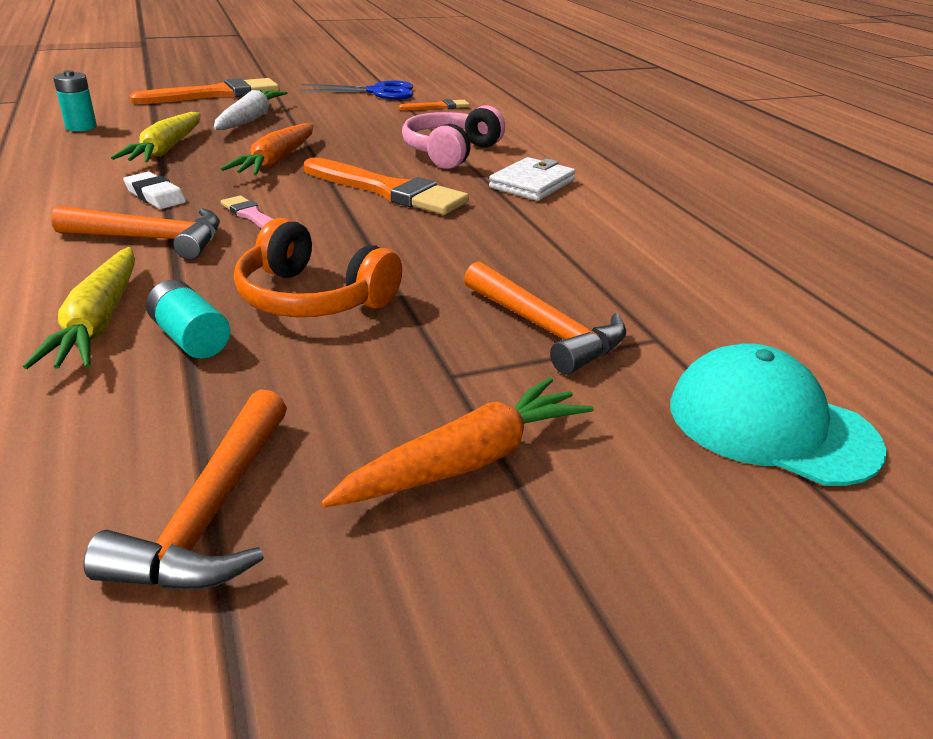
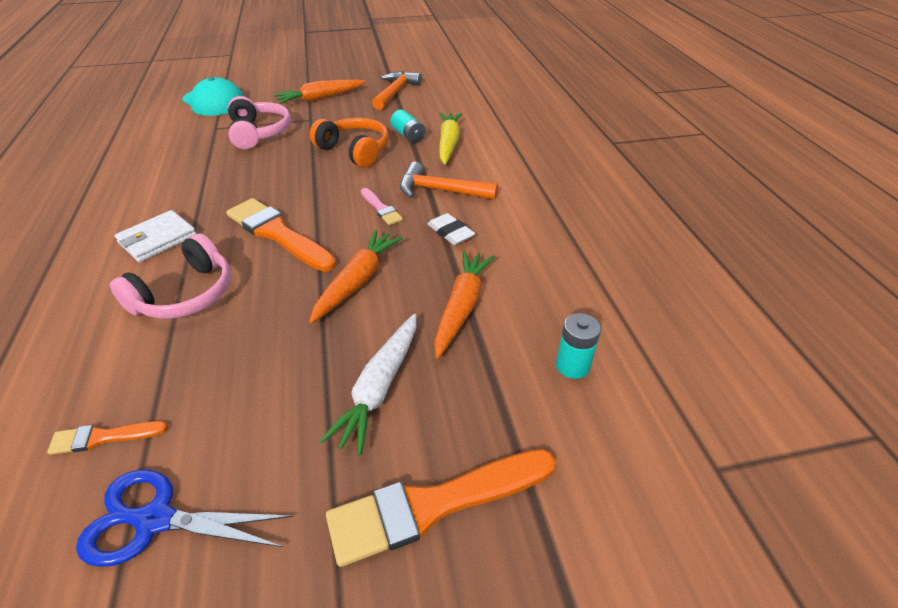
camera: 170 degrees left, 10 degrees up
yellow carrot [111,112,201,162] -> orange carrot [434,250,495,359]
orange hammer [464,261,626,375] -> pink headphones [228,96,291,149]

